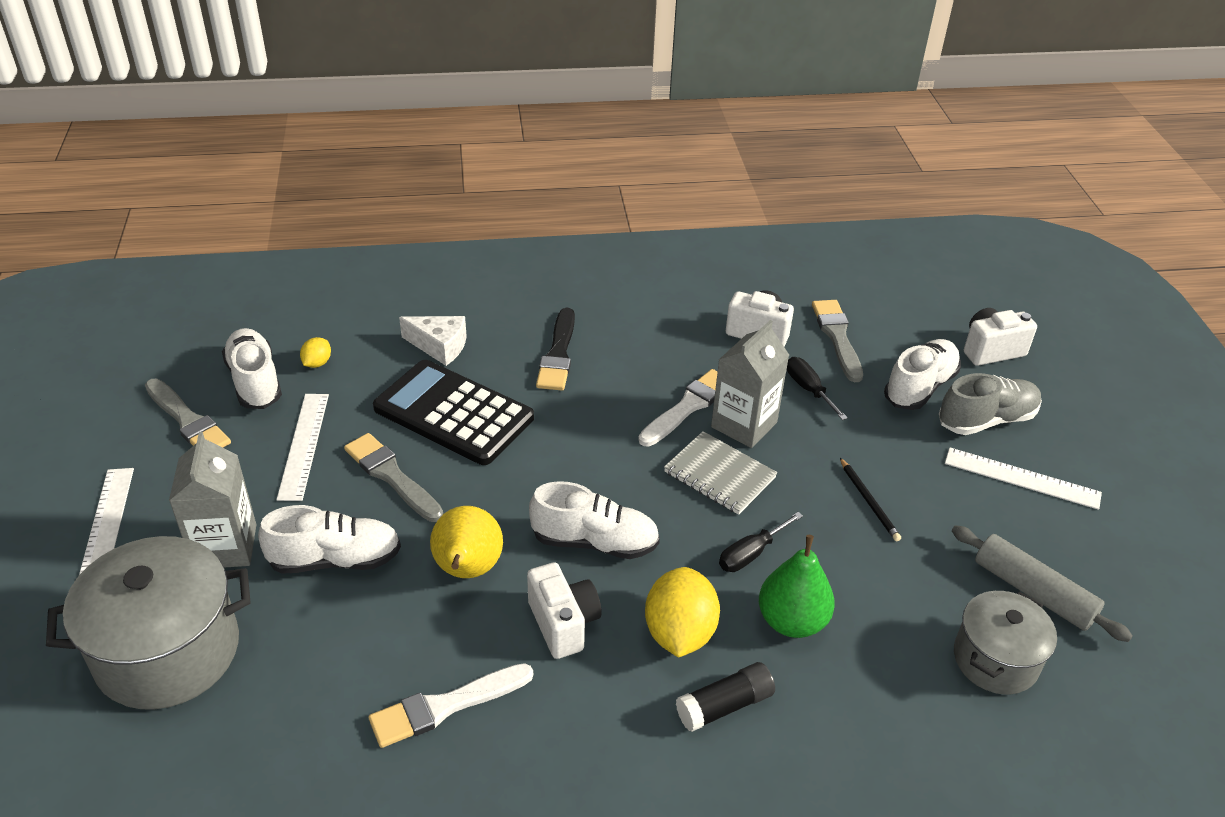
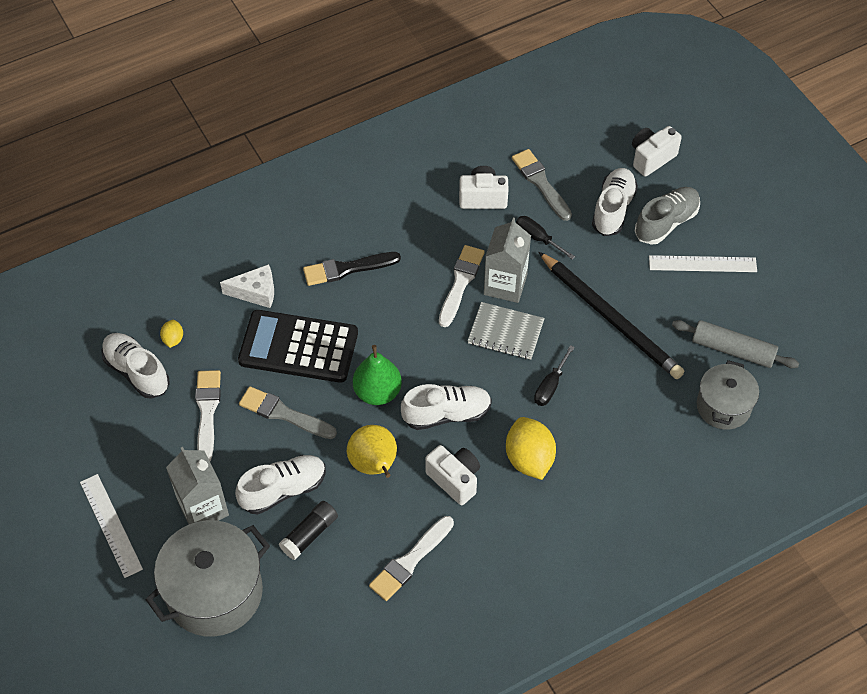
camera: 20 degrees left, 15 degrees up
grey brush [145,379,231,448] -> none
white ruler [276,394,329,501] -> white brush [195,370,221,461]
black brush [536,308,575,391] -> black brush turned 90 degrees clockwise [303,252,401,286]
black glue stick [676,662,775,732] -> black glue stick moved to [279,501,338,560]
green pear [759,535,835,638] -> green pear moved to [353,345,402,405]
black pencil [840,458,901,541] -> black pencil [538,251,684,379], size x2.40

